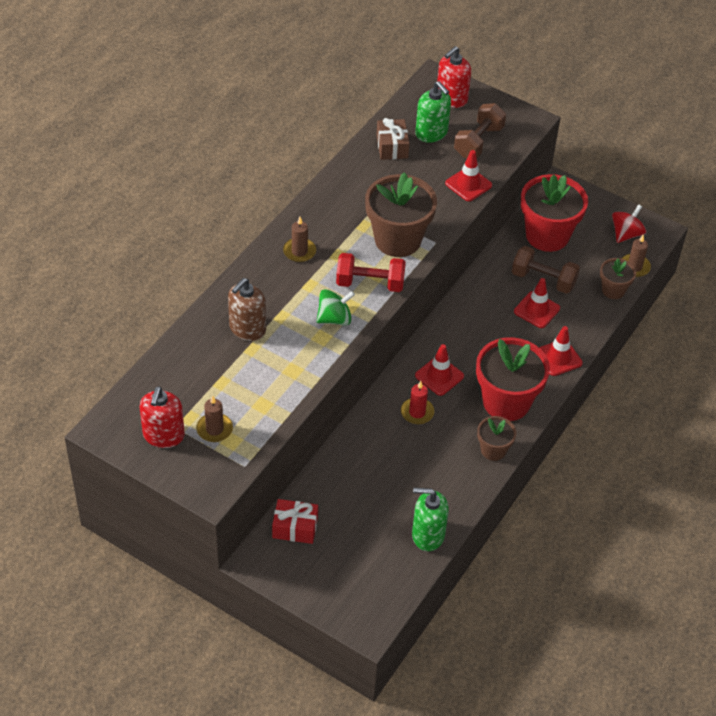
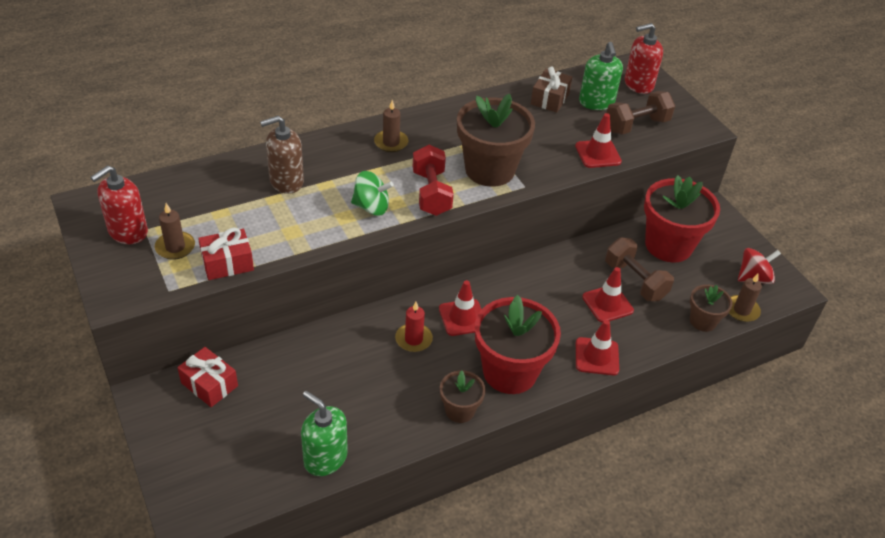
camera: 30 degrees right, 5 degrees down
red dumbbell [336,253,406,292] -> red dumbbell turned 45 degrees clockwise [413,145,454,216]
none -> red gift [198,228,254,280]

